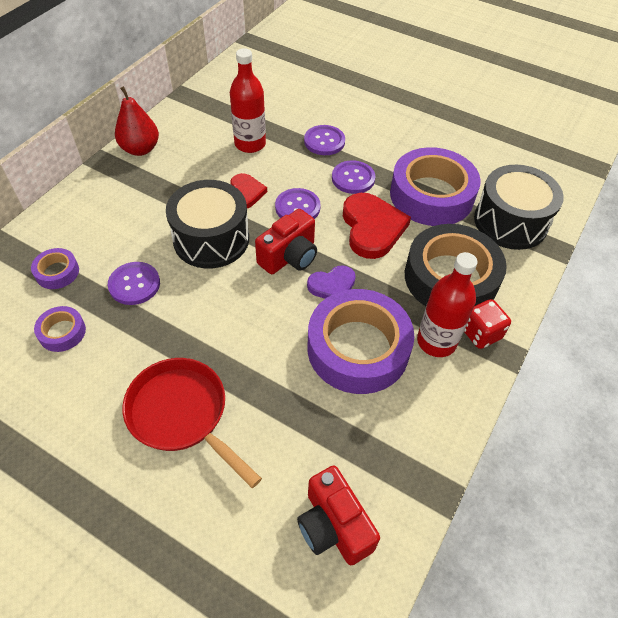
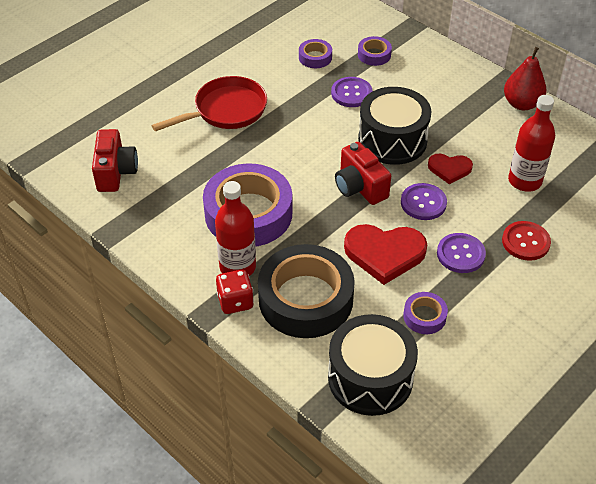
camera: 105 degrees right, 5 degrees down
red camera [297,465,380,565] -> red camera turned 105 degrees clockwise [92,129,138,192]
purple button [304,125,345,155] -> red button [502,221,551,261]
purple heart [307,265,356,299] -> none
purple tape [390,147,481,226] -> purple tape [403,292,448,334], size x0.45

